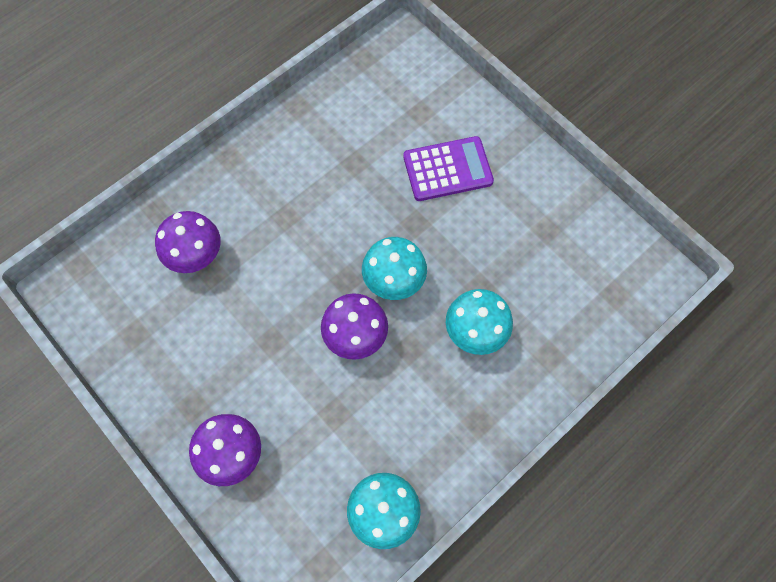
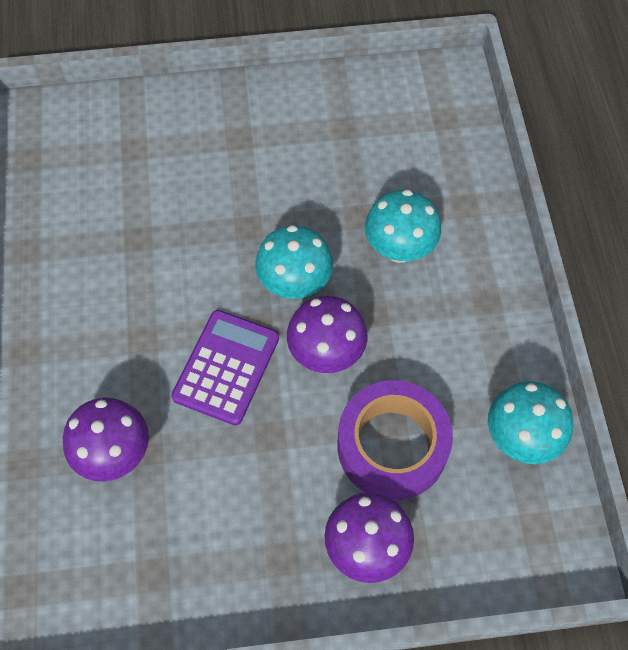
camera: 55 degrees left, 5 degrees down
purple calculator [403,136,494,201] -> purple calculator moved to [172,310,279,426]
none -> purple tape [338,380,453,500]

